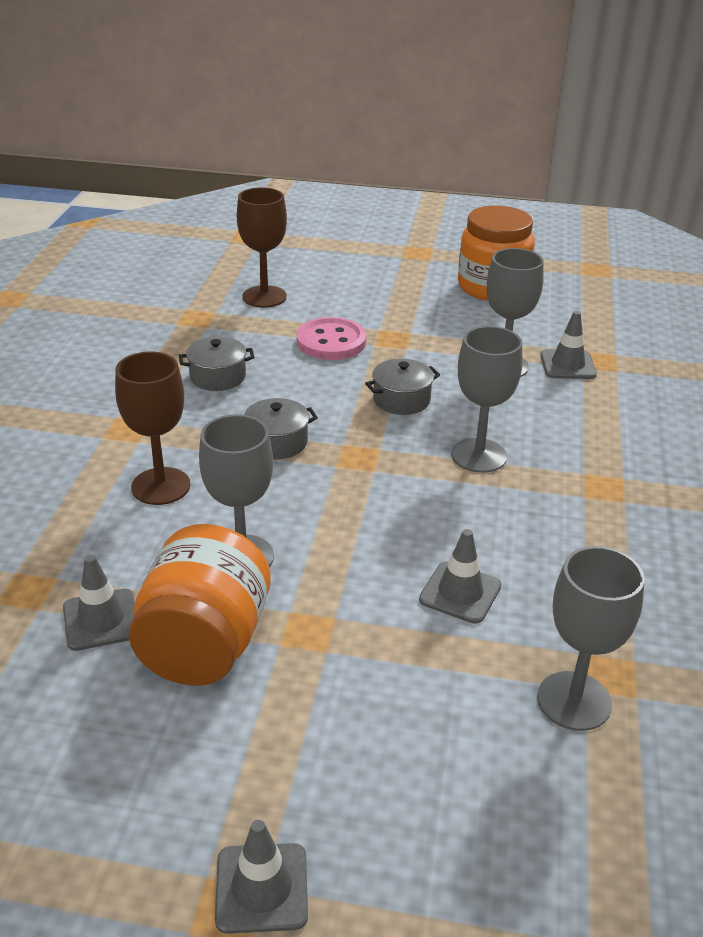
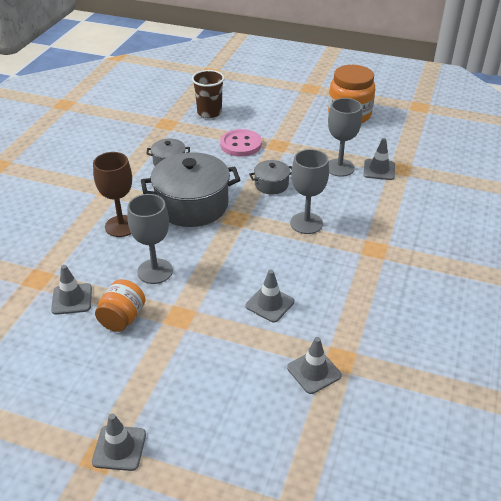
camera: 10 degrees right, 5 degrees up
orange jar [129,524,271,686] -> orange jar [95,279,146,332], size x0.61
brown goblet [237,187,287,308] -> brown cup [192,70,224,118]
grey pot [244,398,318,459] -> grey pot [141,152,240,227], size x2.05
grey goblet [537,546,645,731] -> grey traffic cone [287,337,342,394]

